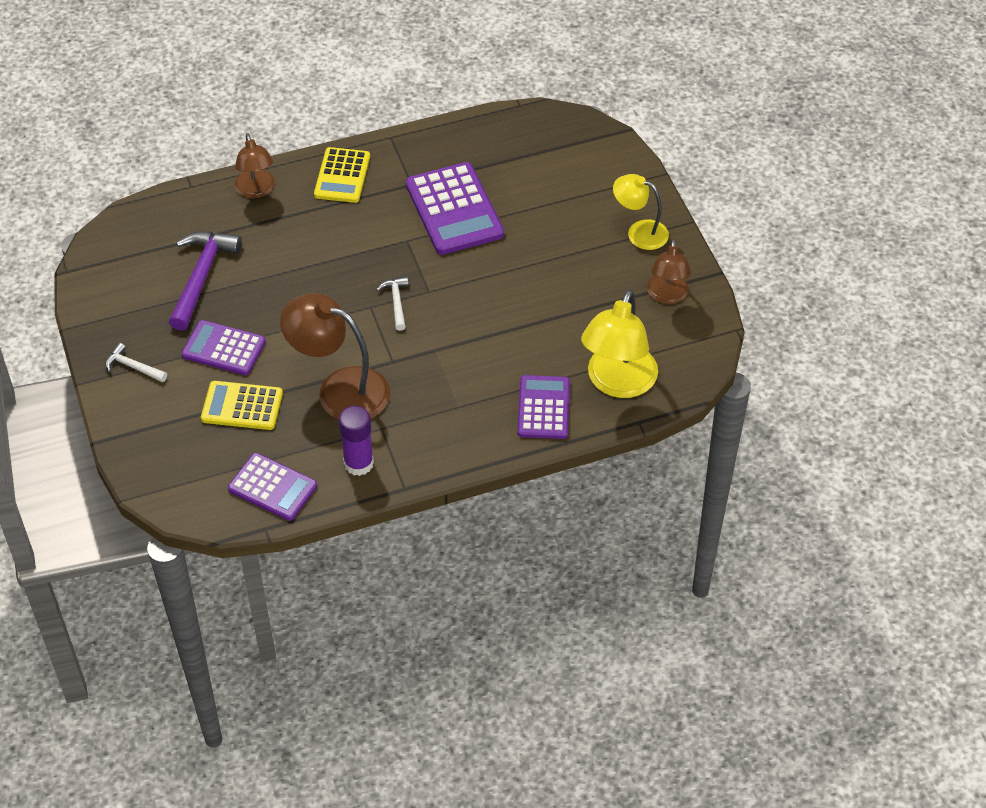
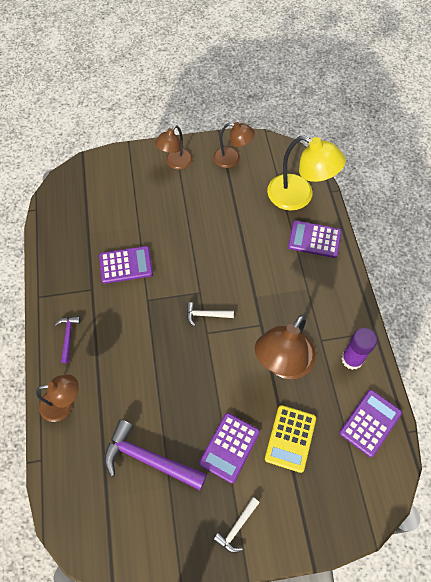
camera: 80 degrees left, 10 degrees up
yellow calculator [314,147,370,203] -> purple hammer [55,316,80,363]
purple calculator [406,162,504,255] -> purple calculator [99,246,153,284], size x0.65
yellow lamp [613,174,669,250] -> brown lamp [155,125,193,170]

